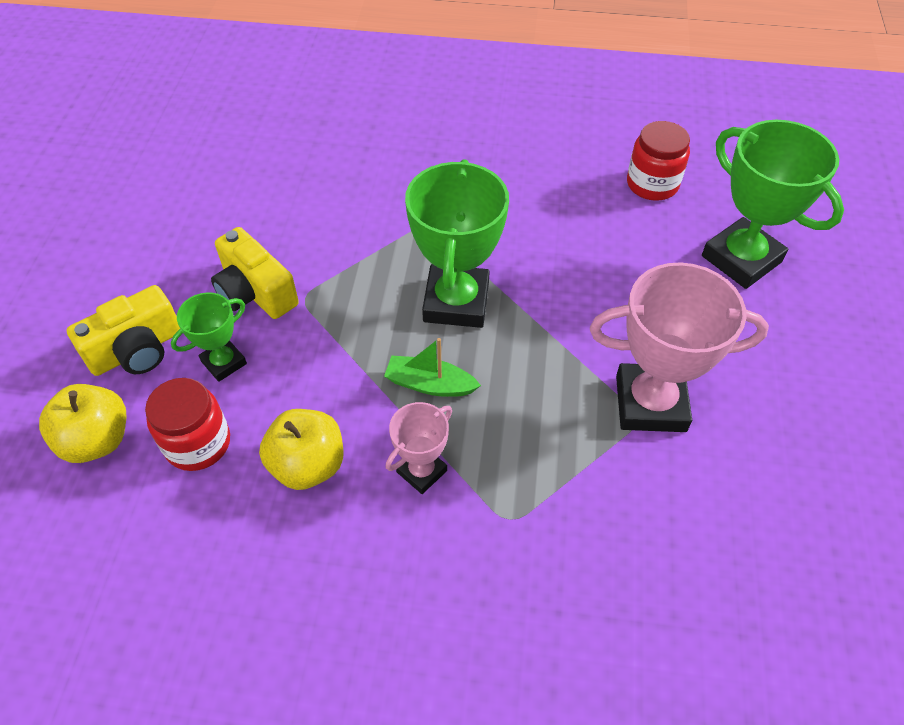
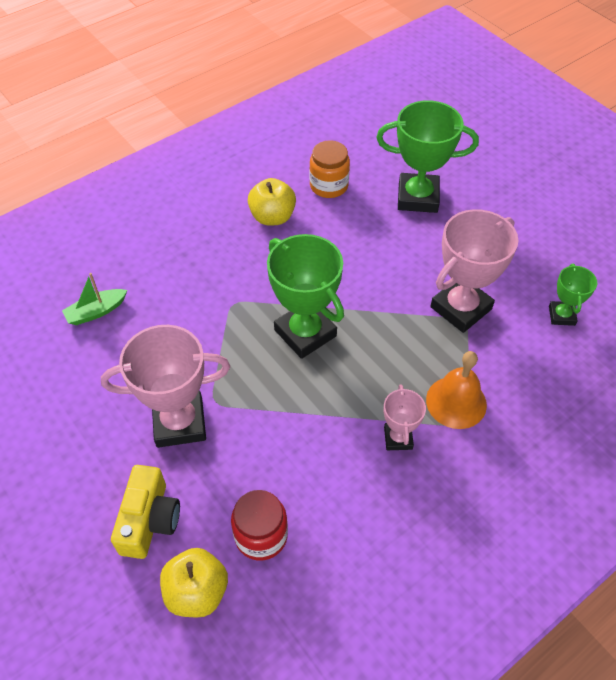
camera: 45 degrees left, 0 degrees up
green trophy [171,292,247,382] -> green trophy moved to [549,264,597,326]
yellow camera [211,227,299,319] -> pink trophy [101,325,230,448]
yellow apple [259,409,343,490] -> yellow apple moved to [248,178,296,226]
green boat [384,338,481,397] -> green boat moved to [62,273,127,325]
red jar [627,121,690,201] -> orange jar [310,140,350,198]
none -> orange bell [426,351,487,429]

